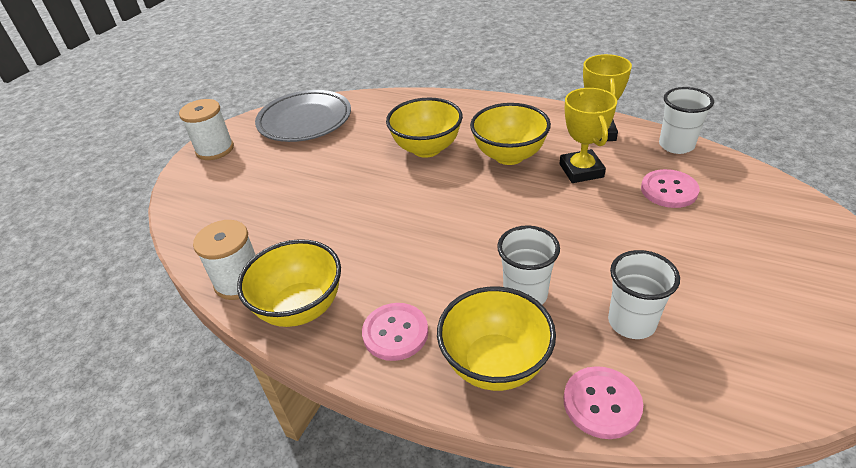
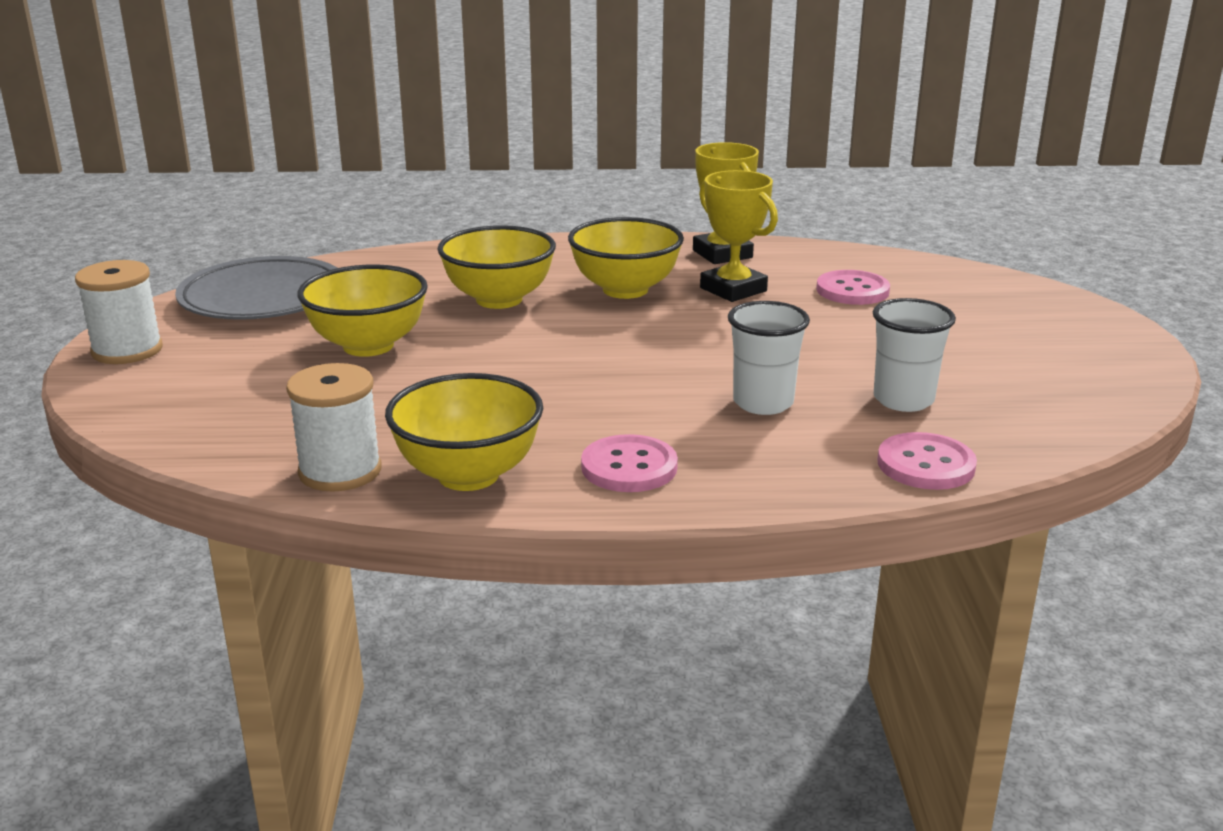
camera: 30 degrees left, 15 degrees down
yellow bowl [437,286,556,391] -> yellow bowl moved to [298,265,428,357]
white cup [659,87,714,154] -> none

